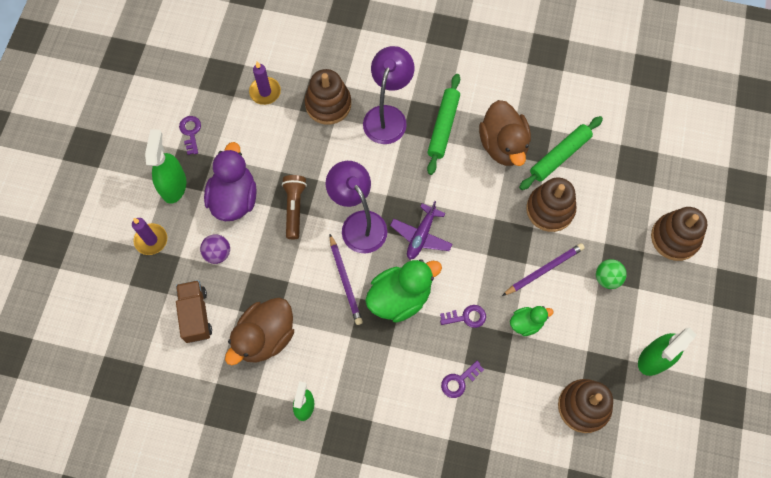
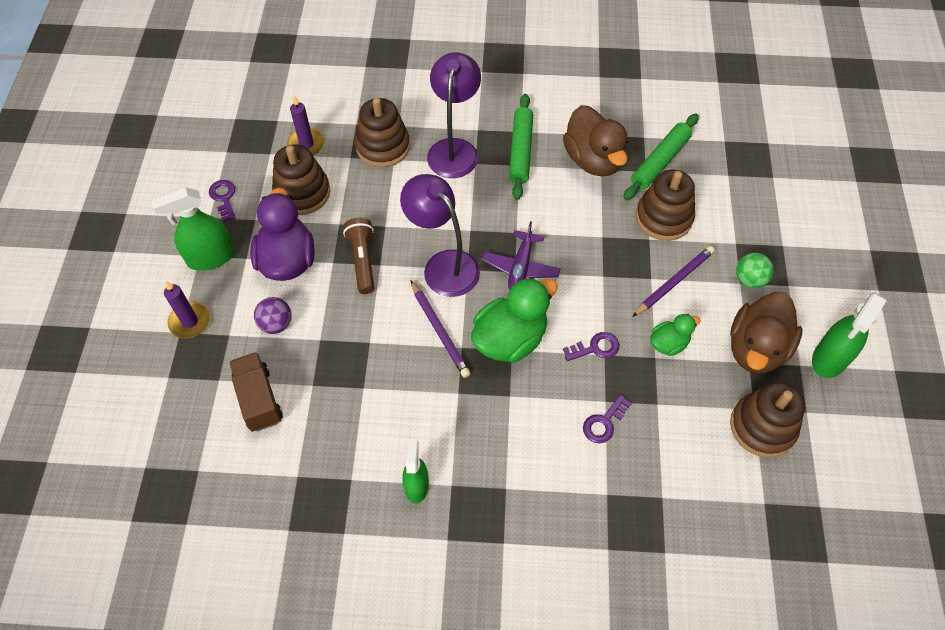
camera: 10 degrees left, 10 degrees down
green spray bottle [145,129,186,204] -> green spray bottle turned 105 degrees counterclockwise [151,187,235,271]
brown duck [225,297,294,365] -> brown duck moved to [730,292,803,374]
brown stacking toy [651,207,707,261] -> brown stacking toy moved to [272,144,330,215]

